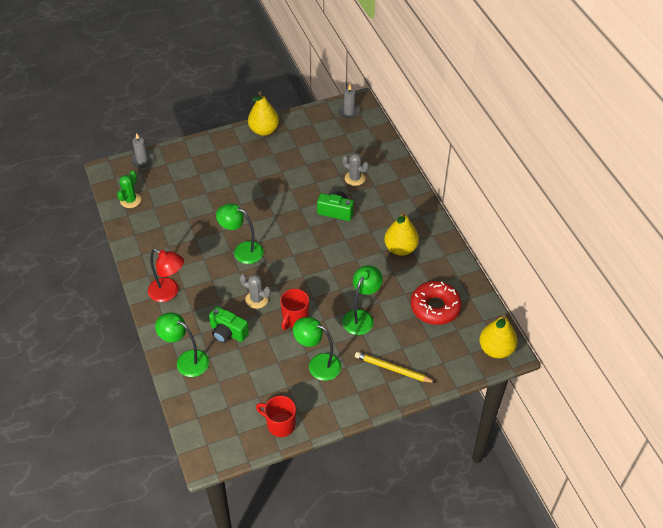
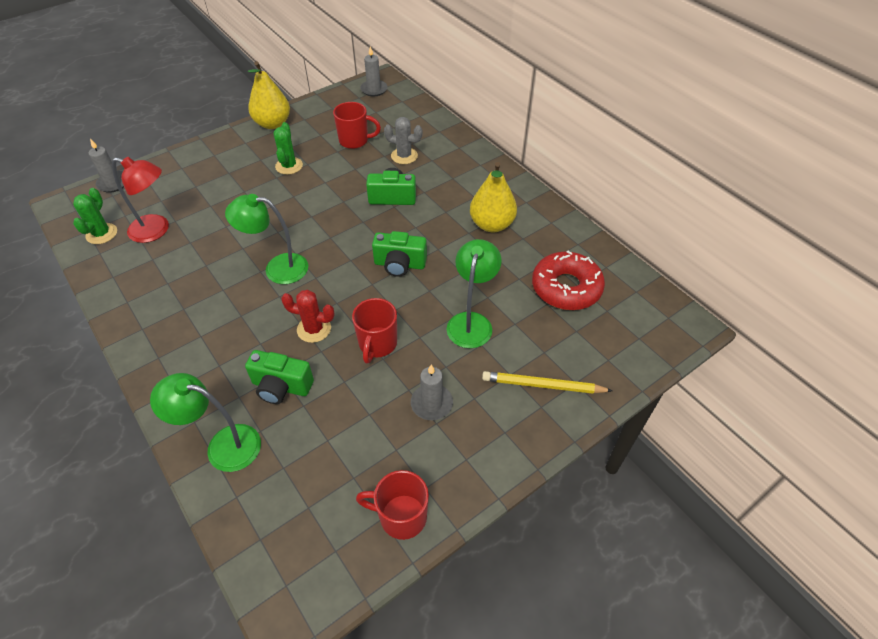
camera: 15 degrees left, 0 degrees up
red lamp [148,249,184,302] -> red lamp moved to [112,157,169,243]
grey cactus [240,274,271,309] -> red cactus [281,290,335,343]
green lamp [293,317,341,381] -> grey candle [411,365,453,420]
yellow pear [479,314,518,358] -> none
none -> green cactus [273,122,303,175]
none -> red mug [333,102,381,149]
none -> green camera [372,231,427,277]

